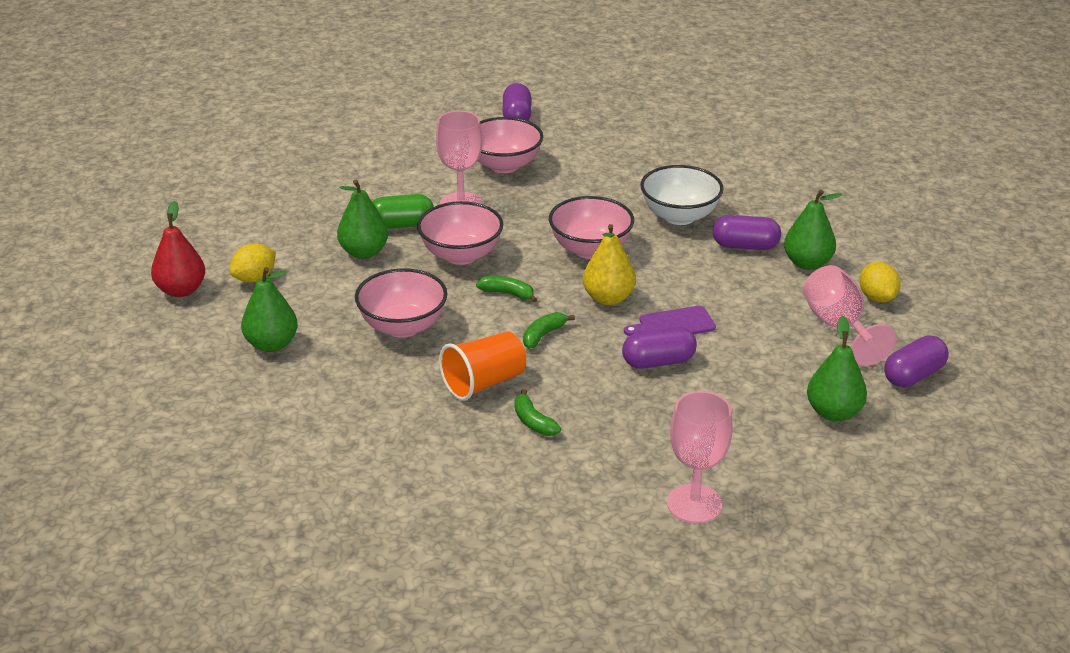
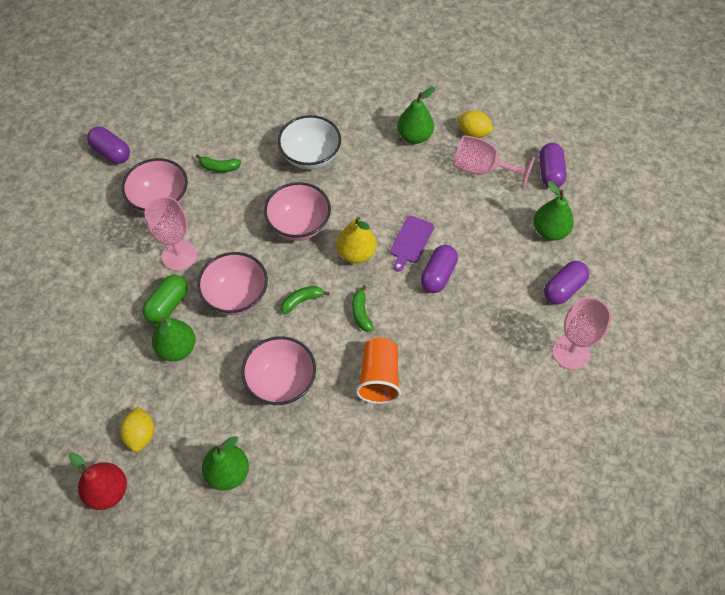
camera: 50 degrees left, 25 degrees up
green banana [515,389,561,436] -> green banana moved to [196,154,241,172]
purple capsule [713,215,781,250] -> purple capsule moved to [544,261,589,305]

